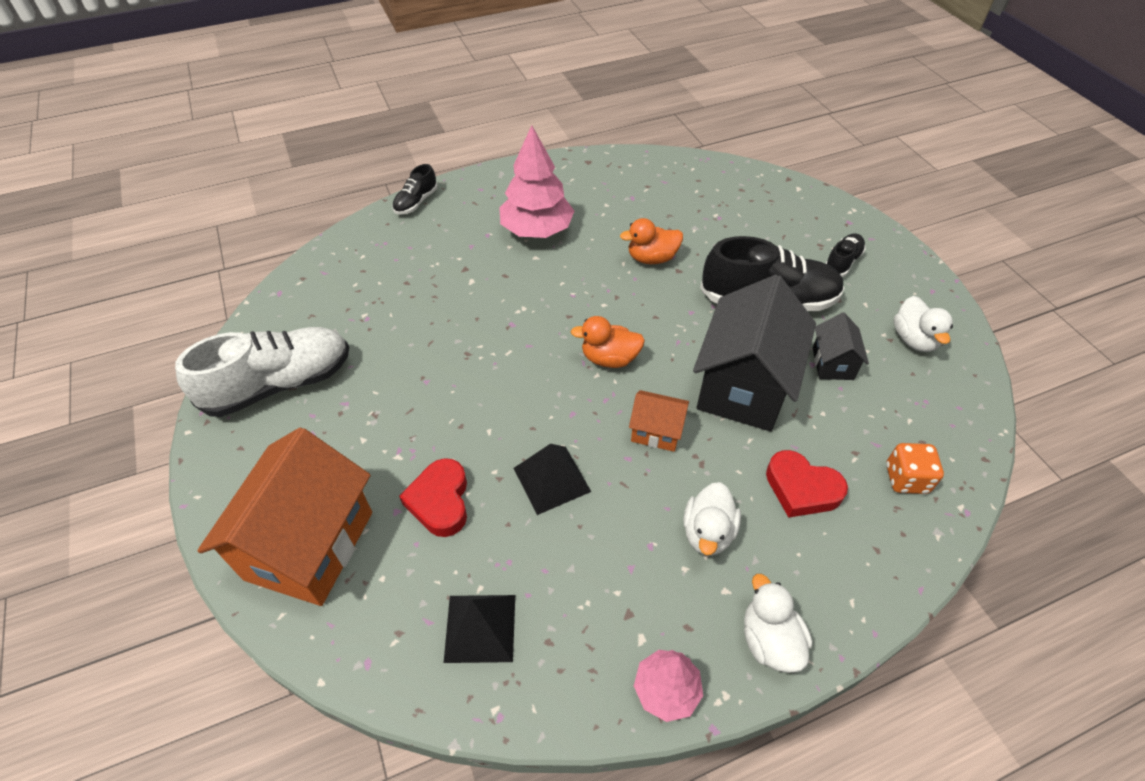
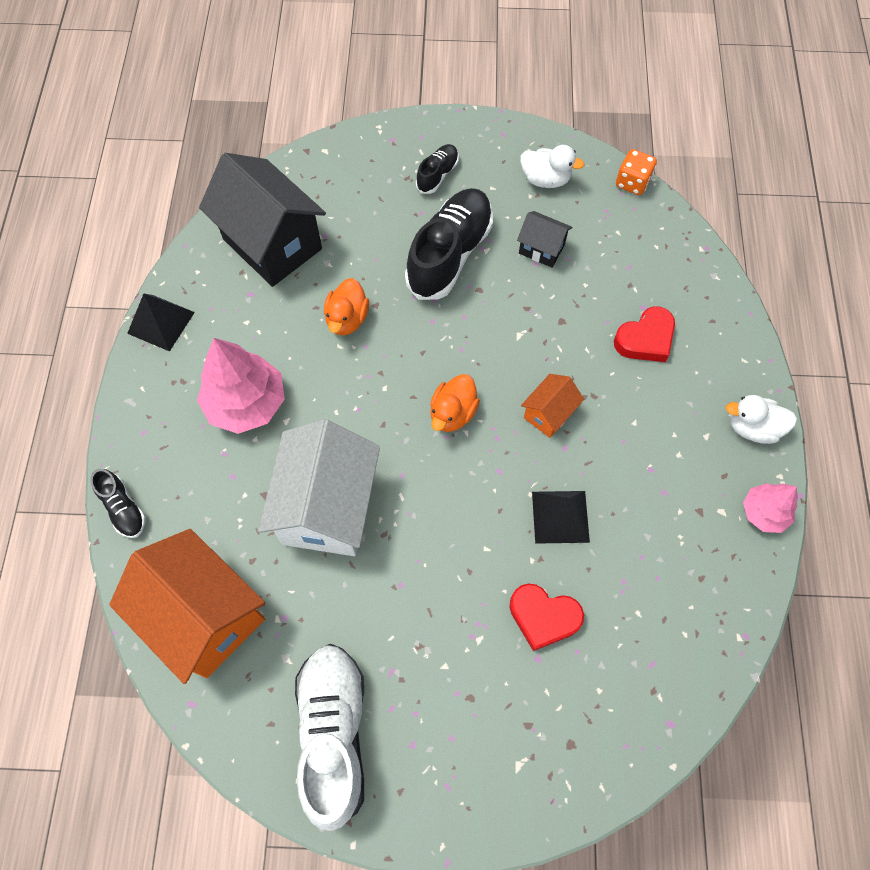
camera: 65 degrees left, 15 degrees up
orange house [197,427,372,606] -> orange house moved to [109,529,265,684]
black pyramid [444,595,515,663] -> black pyramid moved to [127,294,195,352]
white duck [683,482,741,556] -> none
black house [693,275,816,431] -> black house moved to [199,153,326,287]
black shoe [825,233,866,277] -> black shoe turned 60 degrees clockwise [416,144,459,194]
orange dice [886,443,944,494] -> orange dice moved to [616,149,657,195]
none -> white house [258,419,380,556]

